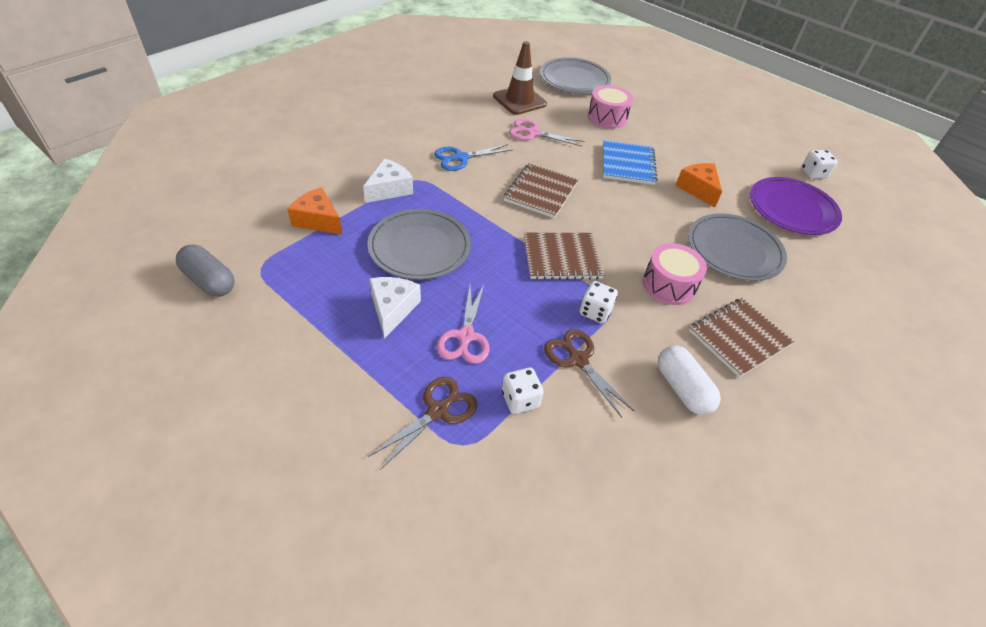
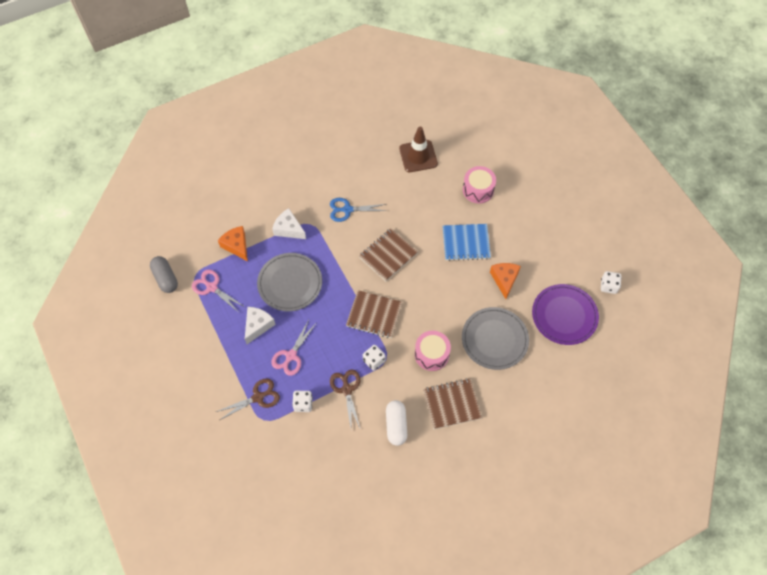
camera: 25 degrees right, 15 degrees up
white cheese [363,158,413,203] -> white cheese turned 120 degrees counterclockwise [272,208,306,239]
pink scissors [509,119,585,146] -> pink scissors moved to [192,270,245,313]
grey plate [540,57,611,94] -> none
blue notebook [603,140,658,185] -> blue notebook turned 60 degrees clockwise [442,224,491,261]

